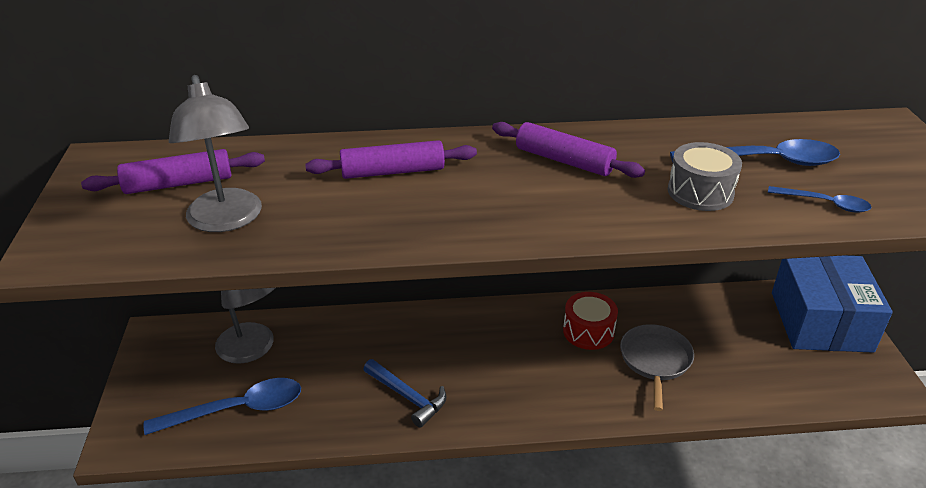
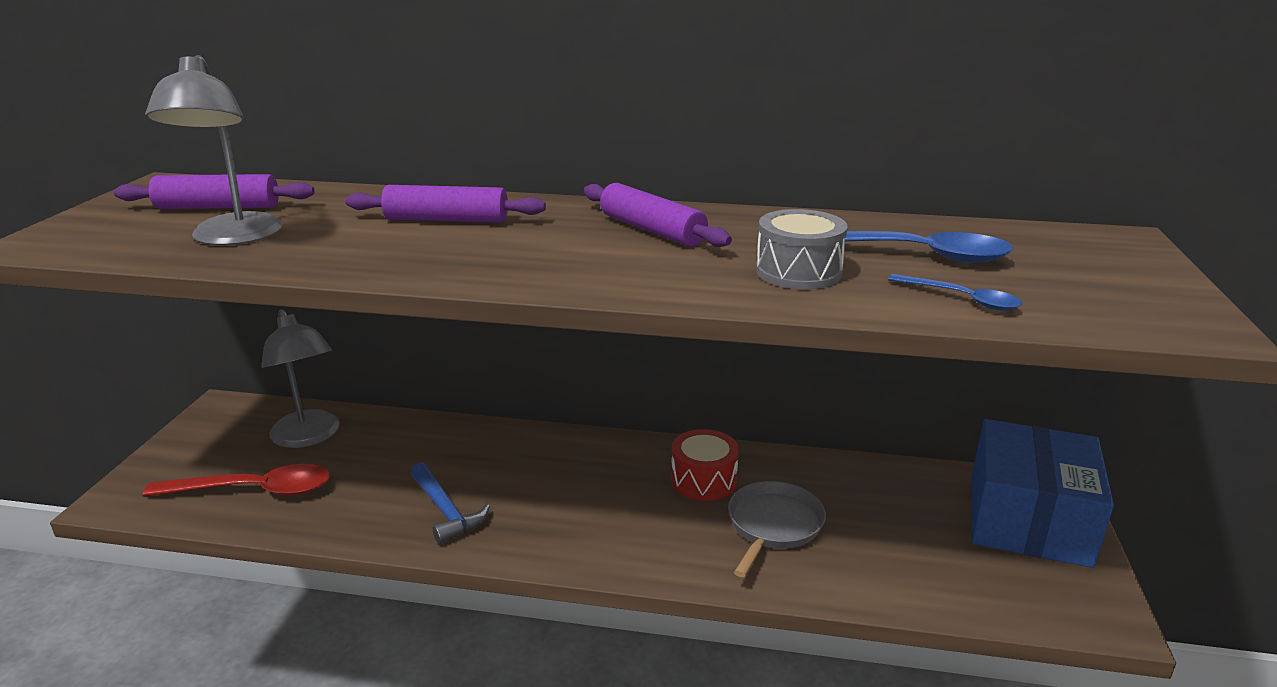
camera: 15 degrees right, 10 degrees down
blue spoon [144,378,301,435] -> red spoon [143,464,330,497]

